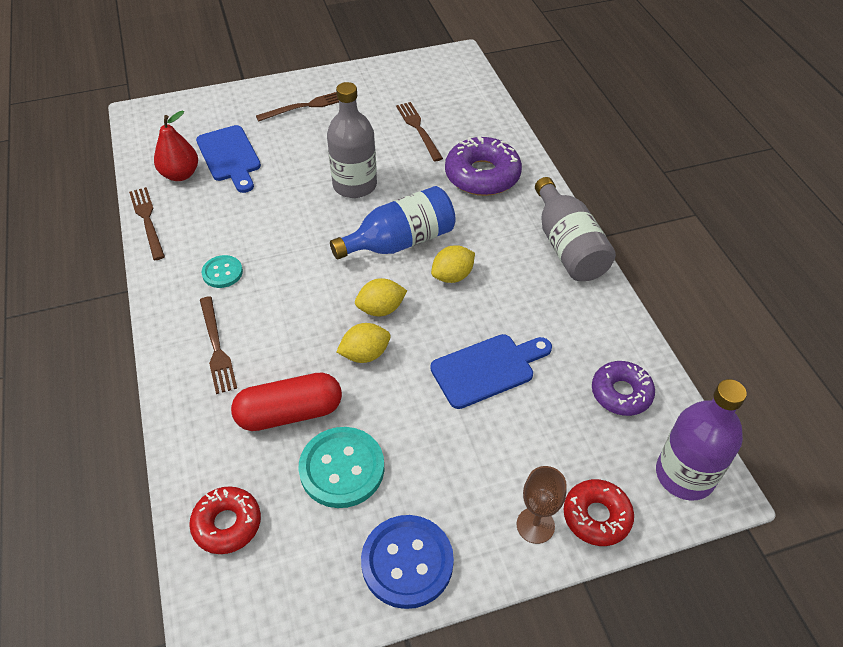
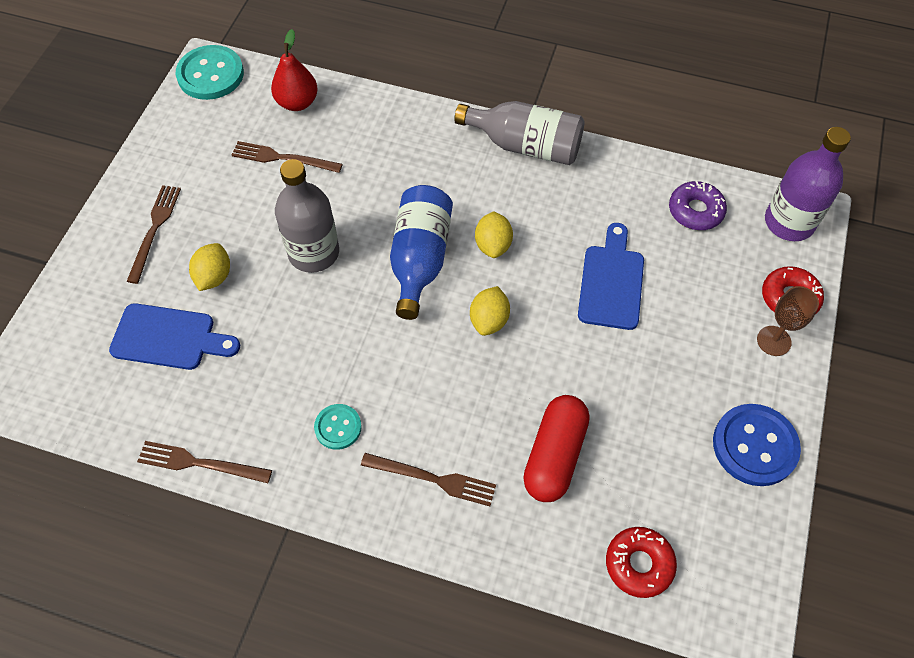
camera: 55 degrees left, 10 degrees up
red pear [154,111,198,181] -> red pear moved to [271,29,318,111]
turquoise button [298,427,384,508] -> turquoise button moved to [176,45,244,100]
yellow lemon [336,323,391,363] -> yellow lemon moved to [189,243,230,291]
purple donut [445,136,522,196] -> none

